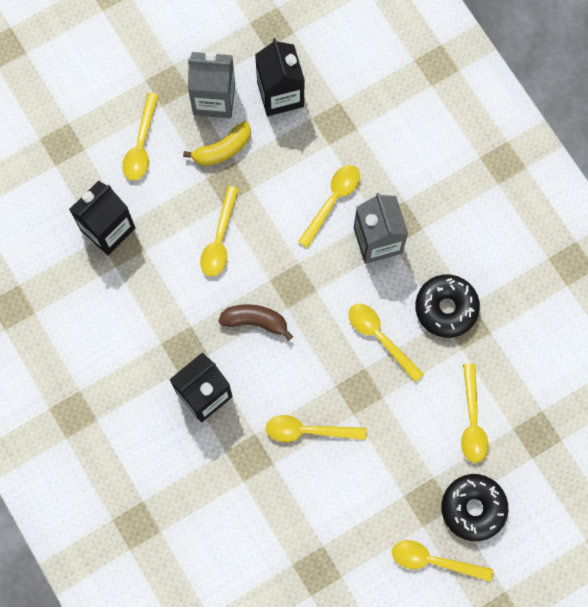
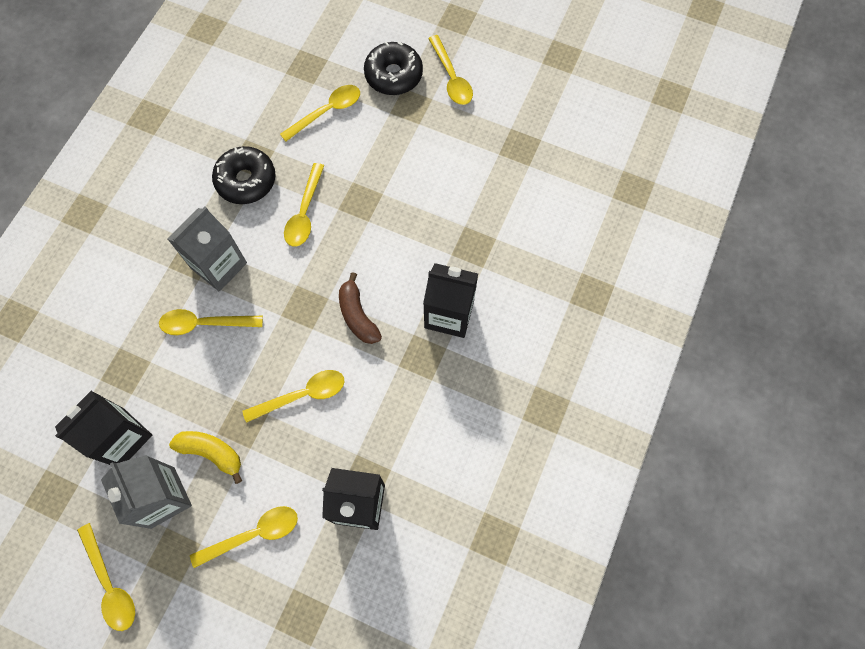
camera: 125 degrees left, 5 degrees down
yellow spoon [266,415,367,442] -> yellow spoon moved to [77,523,135,631]

